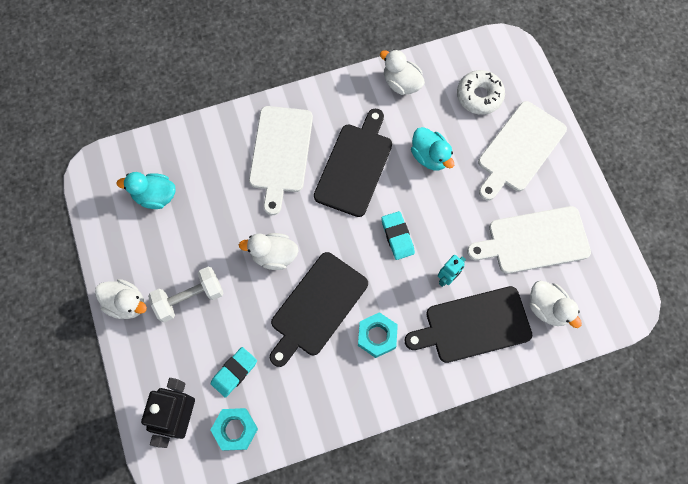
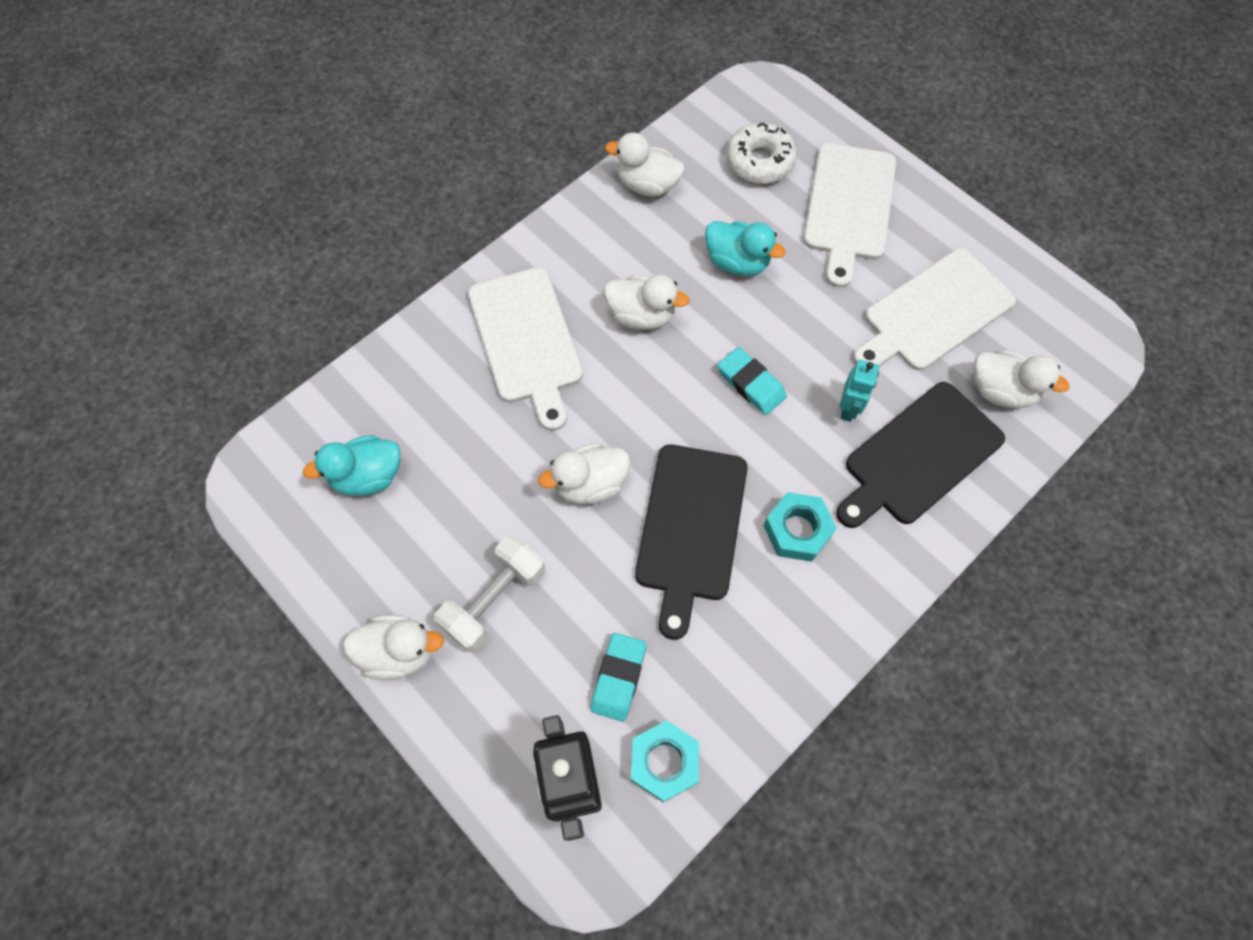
camera: 25 degrees left, 5 degrees down
black cutting board [314,109,392,217] -> white duck [604,274,690,330]

